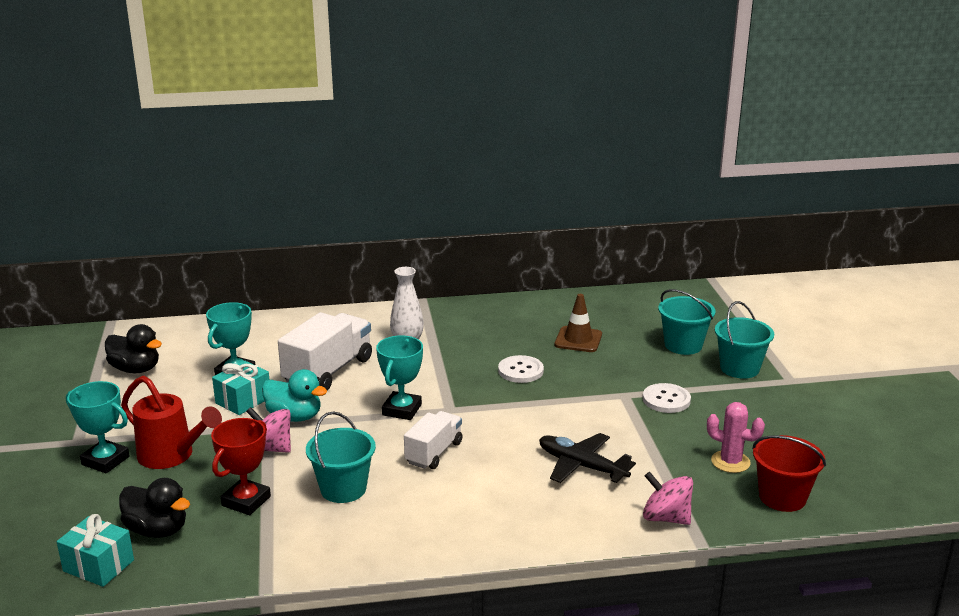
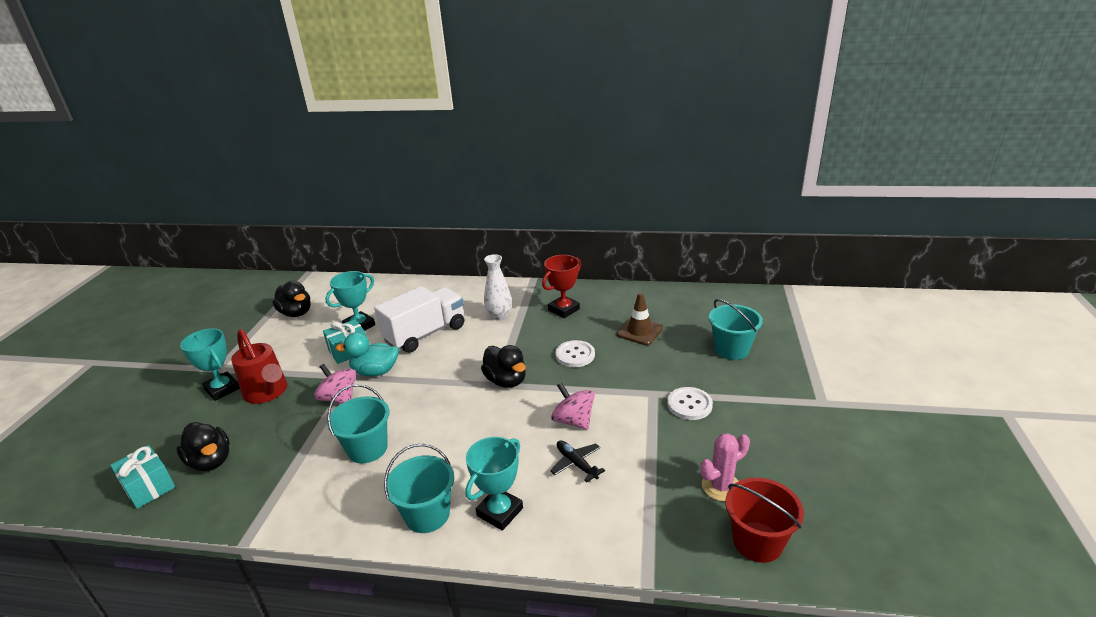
camera: 20 degrees right, 5 degrees up
red trophy [211,418,271,515] -> red trophy moved to [542,255,581,318]
turquoise duck [262,369,327,422] -> turquoise duck turned 135 degrees clockwise [335,332,399,376]
turquoise trophy [376,335,423,420] -> turquoise trophy moved to [465,437,523,531]
white truck [404,411,462,469] -> none
black plane [539,433,636,483] -> black plane [550,441,605,482], size x0.65
pink spinning top [643,472,693,525] -> pink spinning top moved to [551,382,595,430]
pink cactus [707,402,765,473] -> pink cactus turned 75 degrees counterclockwise [701,433,750,501]
turquoise bucket [715,301,774,379] -> turquoise bucket moved to [384,444,454,533]
none -> black duck [481,345,526,388]

